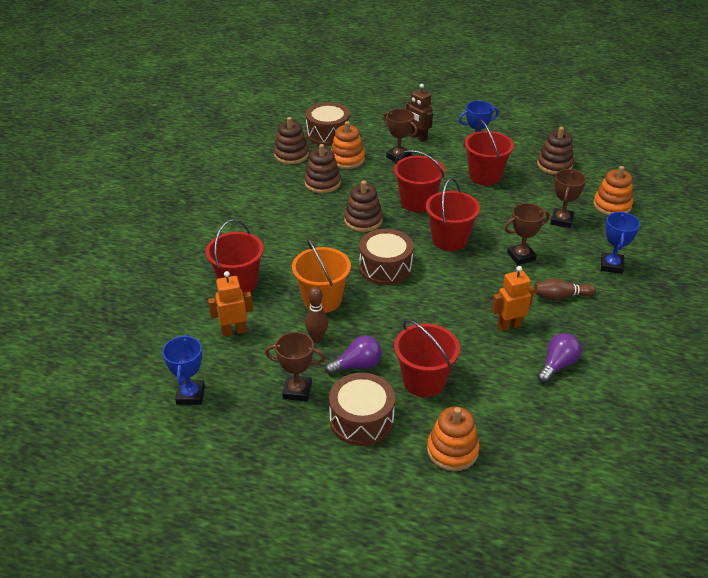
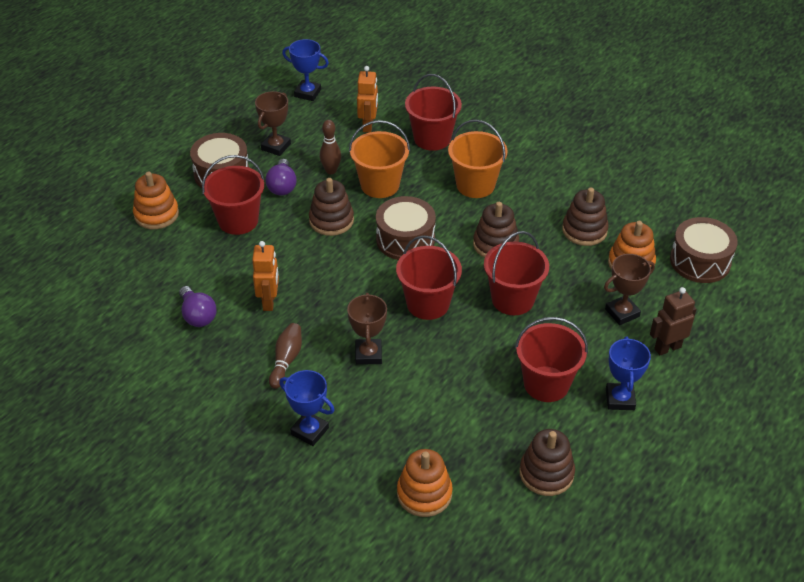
camera: 110 degrees right, 5 degrees up
brown stacking toy [274,117,309,164] -> brown stacking toy moved to [309,178,354,236]
brown trophy [550,169,586,228] -> none
none -> orange bucket [448,119,507,198]

